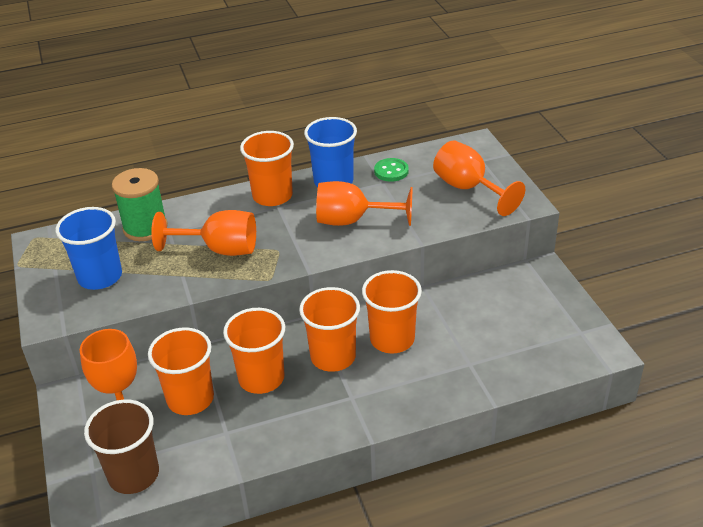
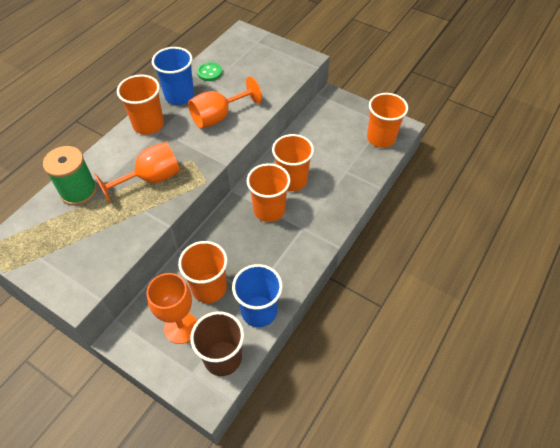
camera: 40 degrees left, 15 degrees up
blue cup [55,207,122,290] -> blue cup moved to [232,264,283,327]
orange cup [223,308,285,394] -> orange cup moved to [367,93,408,148]
orange goblet [433,141,525,216] -> none

